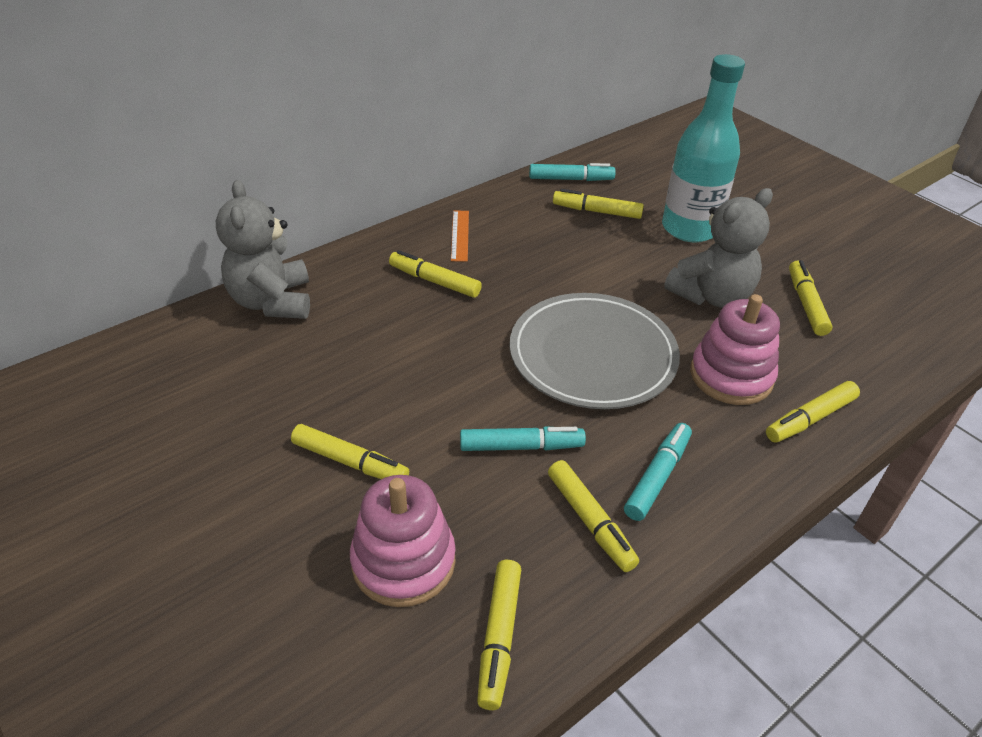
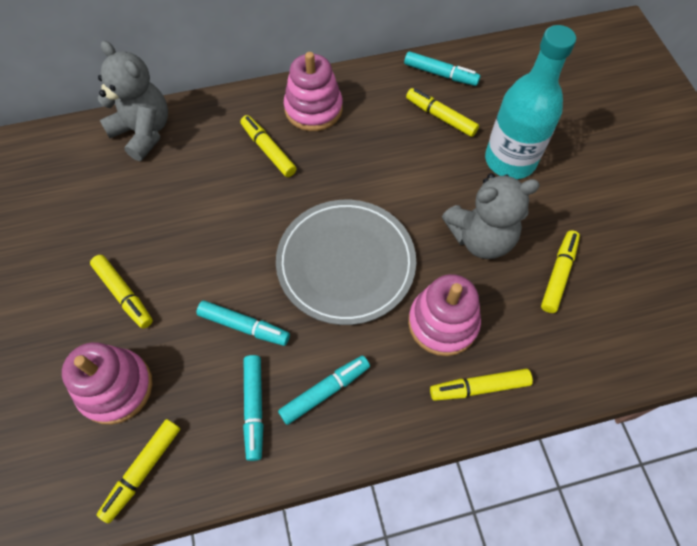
camera: 25 degrees right, 20 degrees up
grey teddy bear [216,180,310,319] -> grey teddy bear turned 120 degrees clockwise [97,41,168,161]
orange ruler [451,211,469,262] -> pink stacking toy [284,52,343,131]
yellow marker [548,460,639,572] -> turquoise marker [243,355,263,461]

